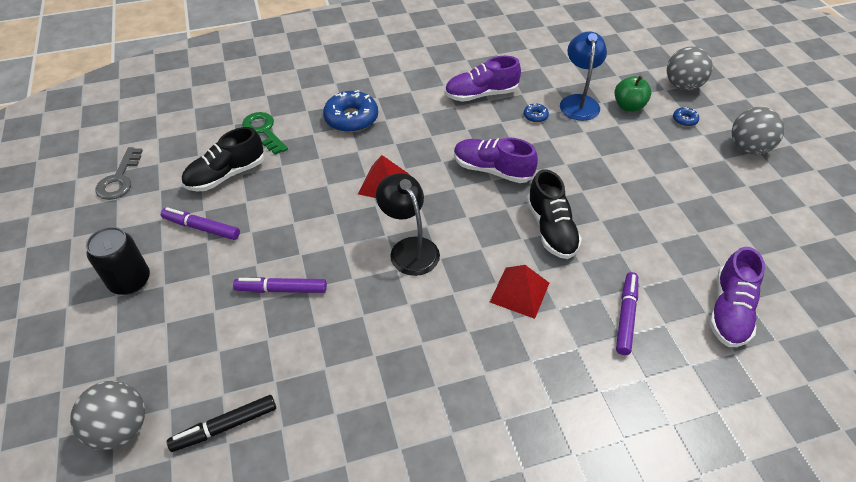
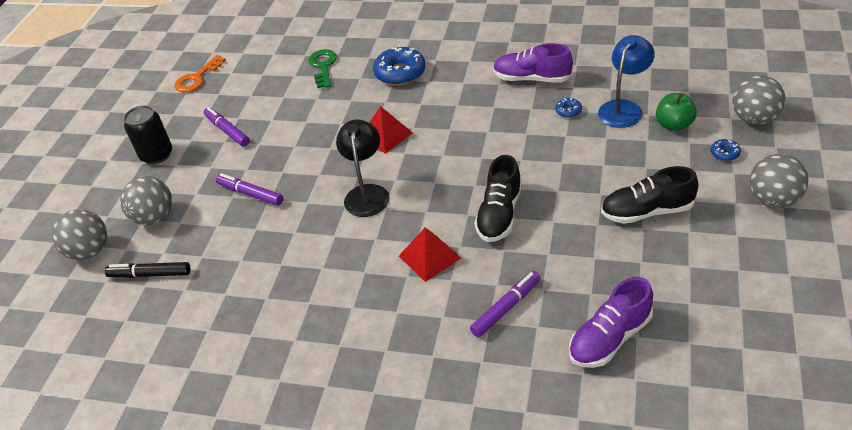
camera: 35 degrees right, 5 degrees down
grey key [96,147,143,200] -> orange key [174,55,226,92]
black shoe [181,127,264,191] -> black shoe moved to [601,166,699,224]
purple shoe [454,138,538,183] -> none
none -> grey ball [120,176,172,225]

